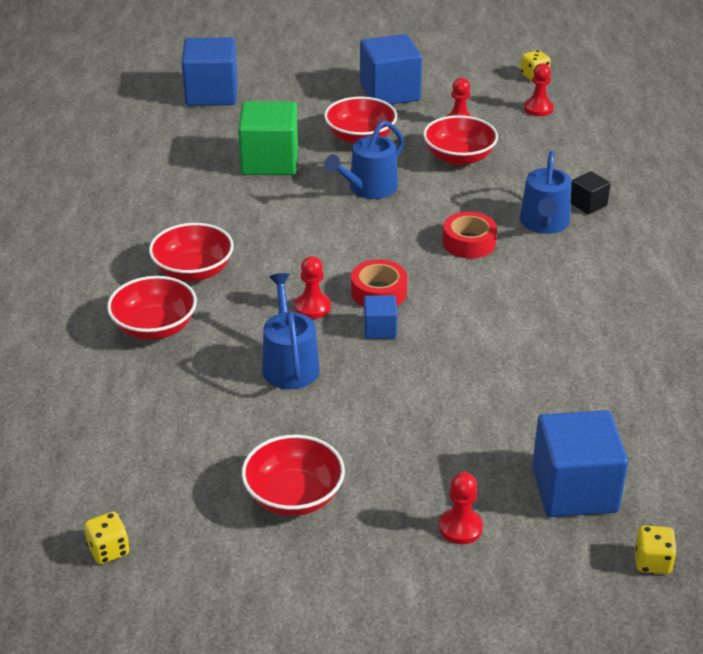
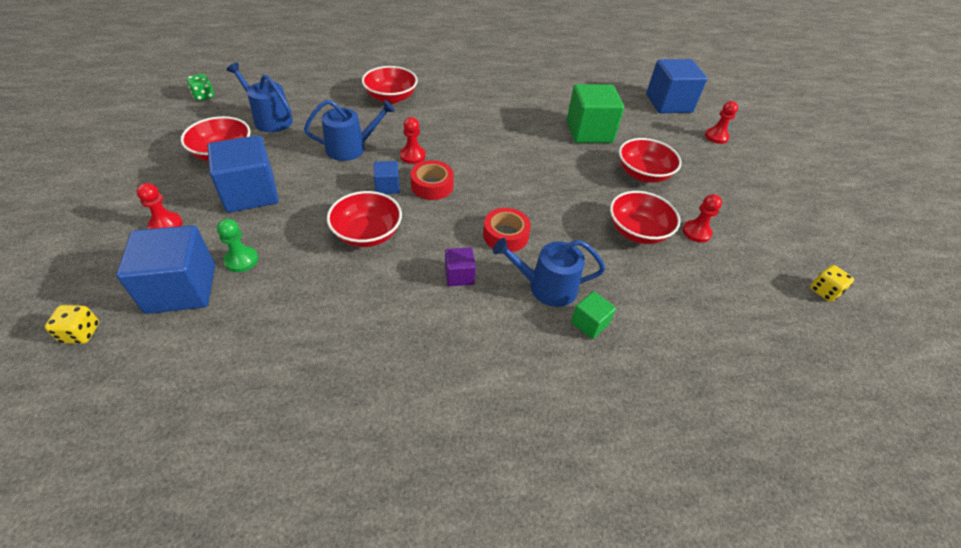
camera: 80 degrees right, 10 degrees up
yellow dice [84,512,130,564] -> green dice [186,74,214,101]
red bowl [149,223,234,282] -> red bowl moved to [327,191,402,247]
blue watering can [324,120,404,199] -> blue watering can moved to [227,62,293,132]
blue cube [360,34,422,105] -> blue cube moved to [207,135,279,213]
red pawn [524,63,553,116] -> red pawn moved to [705,101,738,144]
black cube [571,171,611,214] -> green cube [571,291,616,339]
none -> green pawn [217,219,258,272]
none -> purple cube [445,247,476,286]

